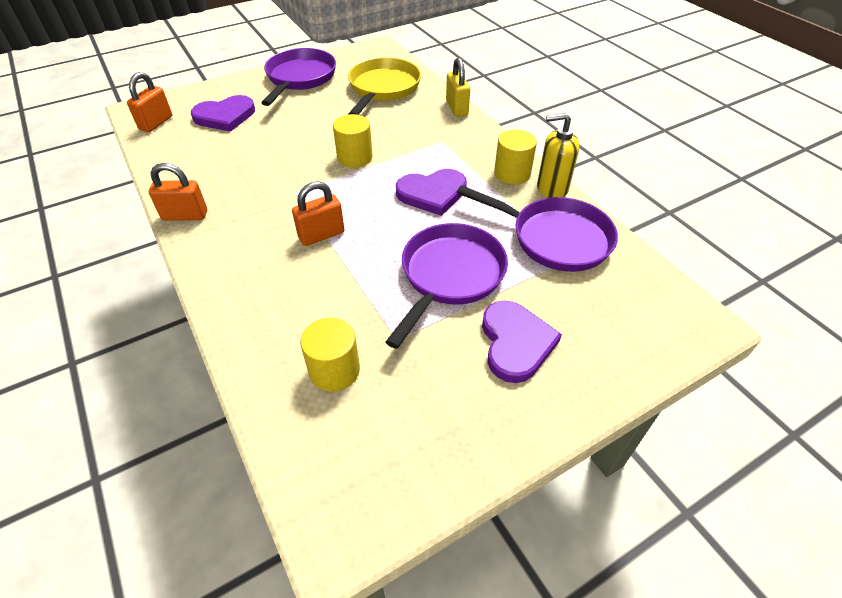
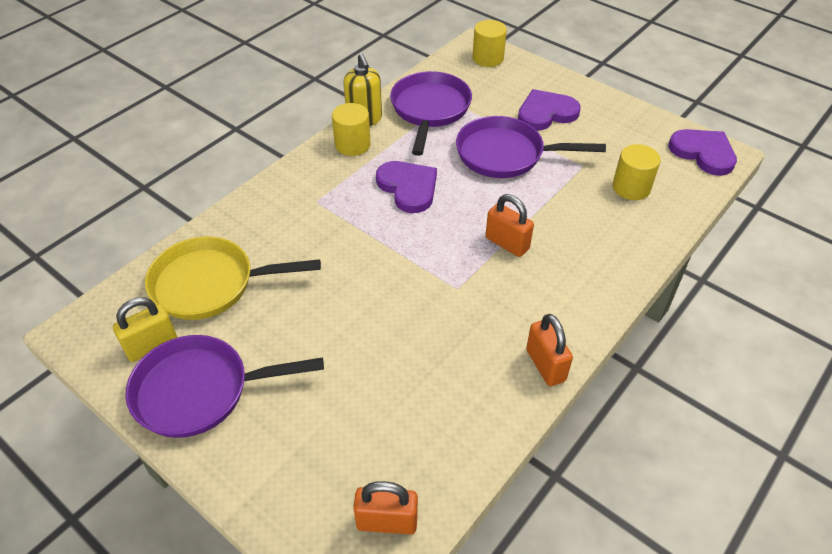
camera: 110 degrees left, 0 degrees up
purple heart [191,95,255,132] -> purple heart moved to [669,129,737,176]
yellow cylinder [333,114,372,168] -> yellow cylinder moved to [472,20,507,67]
yellow padlock [446,58,470,117] -> yellow padlock moved to [113,297,177,362]

